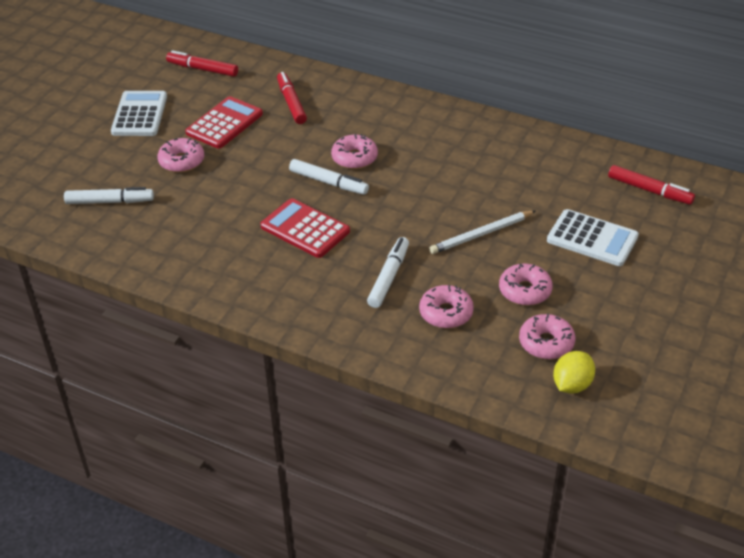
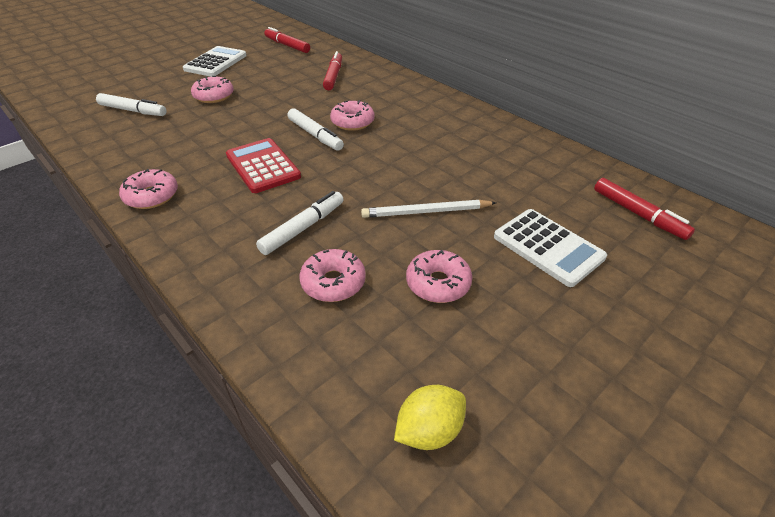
camera: 20 degrees right, 0 degrees up
red calculator [185,96,263,149] -> none
pink donut [519,314,576,360] -> pink donut moved to [119,169,178,209]

